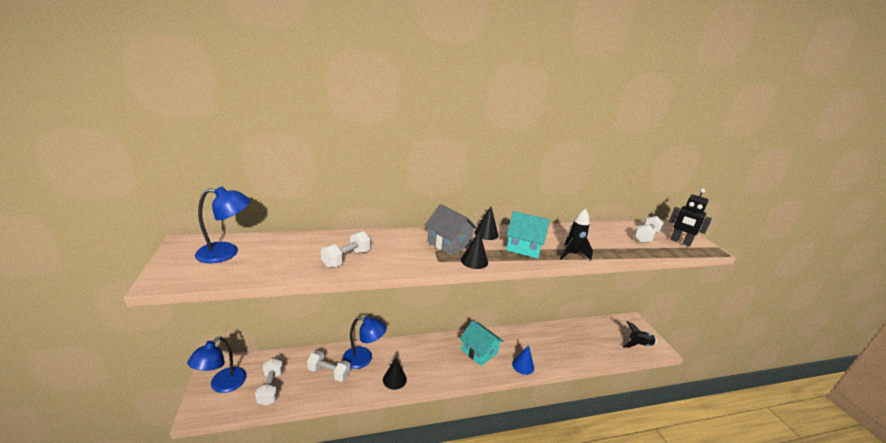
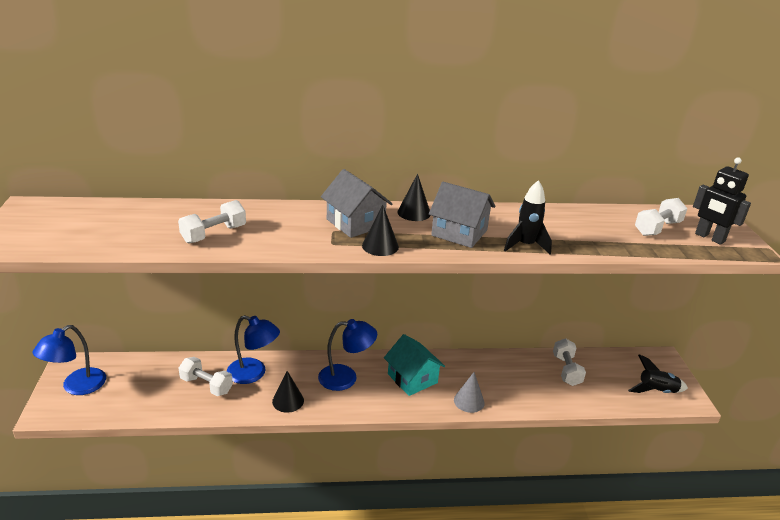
camera: 10 degrees right, 5 degrees up
blue lamp [195,186,251,263] -> blue lamp moved to [318,319,377,391]
white dumbbell [255,358,283,406] -> white dumbbell moved to [553,338,586,386]
turquoise house [506,211,550,259] -> grey house [429,182,495,248]
blue cone [512,345,534,375] -> grey cone [454,372,485,413]

